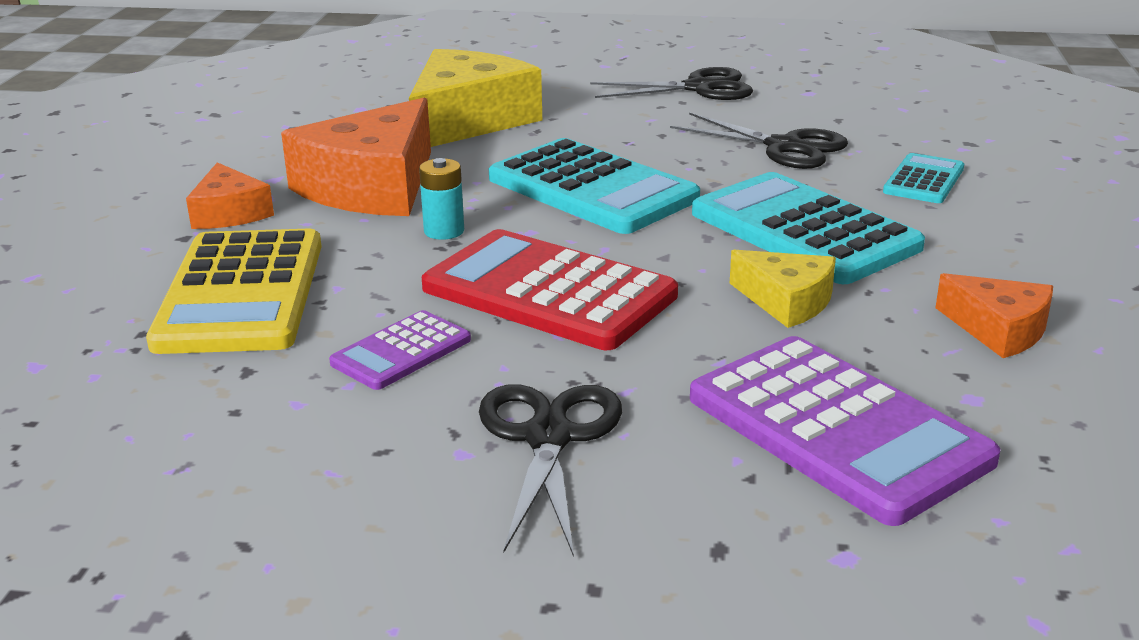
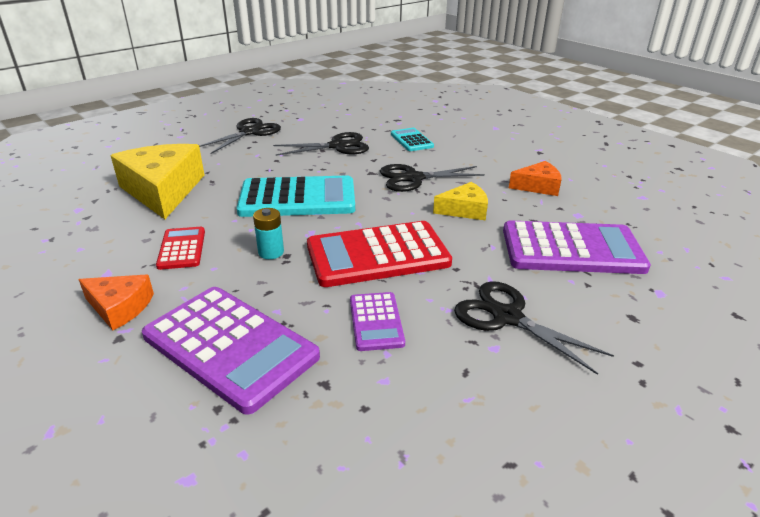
camera: 50 degrees left, 5 degrees up
yellow calculator [146,229,322,354] -> purple calculator [142,287,320,415]
orange cheese [281,98,431,216] -> red calculator [156,227,205,270]
turquoise calculator [692,172,925,284] -> black scissors [380,164,485,192]

